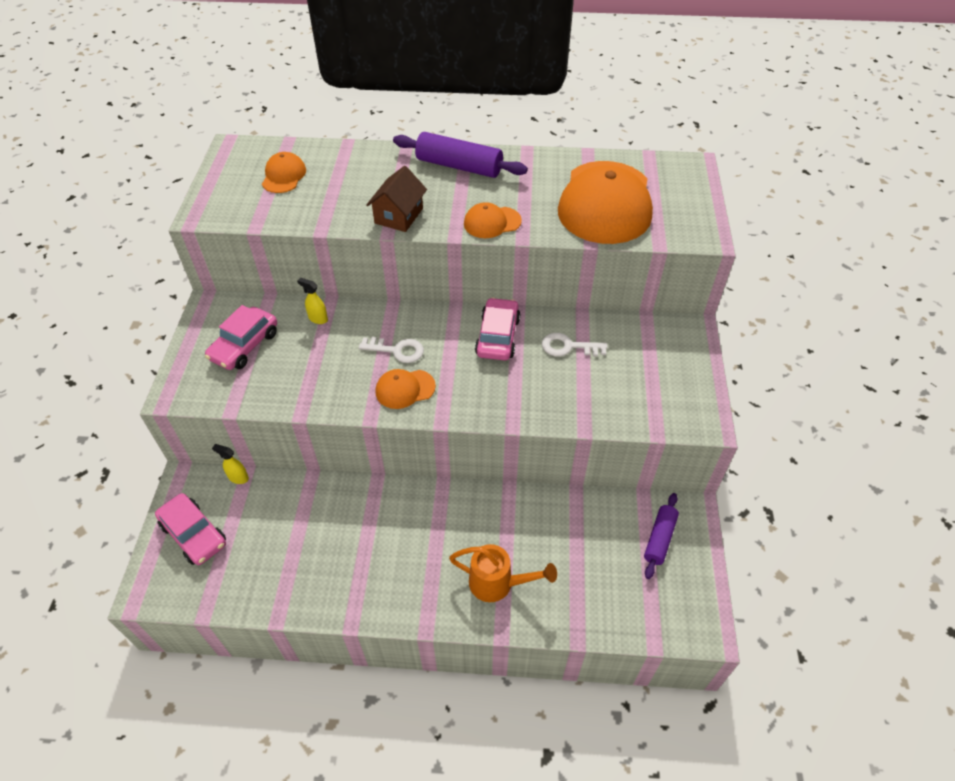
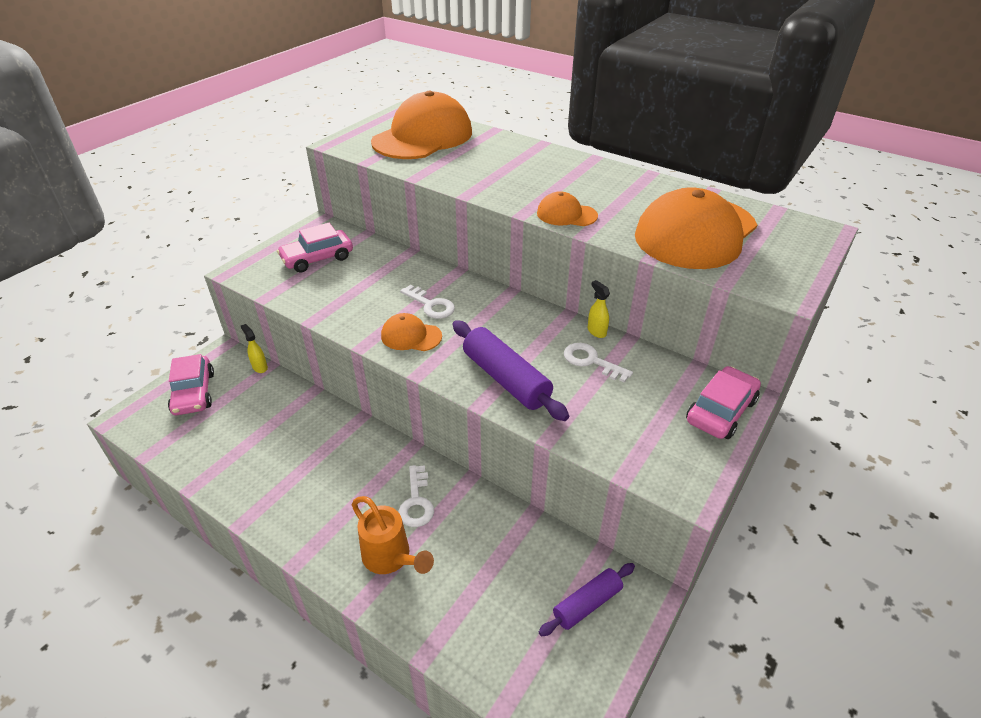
camera: 30 degrees right, 10 degrees down
orange cap [262,152,306,193] -> orange cap [371,91,472,159], size x2.20
yellow spray bottle [297,278,328,324] -> yellow spray bottle moved to [588,280,610,338]
brown house [366,166,427,232] -> none
purple rolling pin [393,132,528,178] -> purple rolling pin moved to [453,320,569,421]
pink car [475,297,520,361] -> pink car moved to [686,366,761,439]
none -> white key [398,465,434,527]

